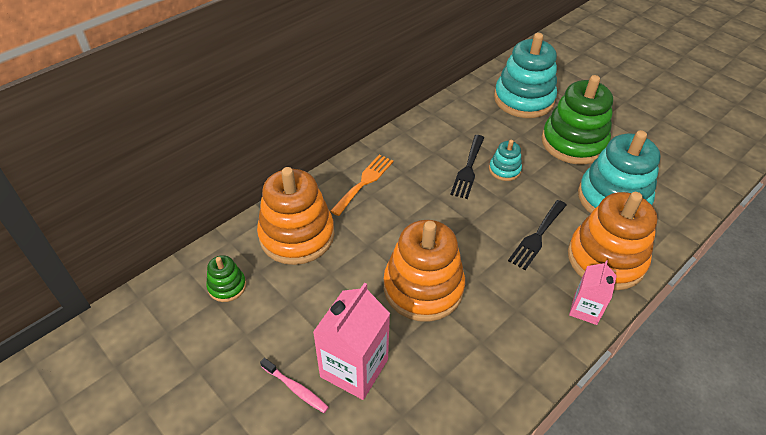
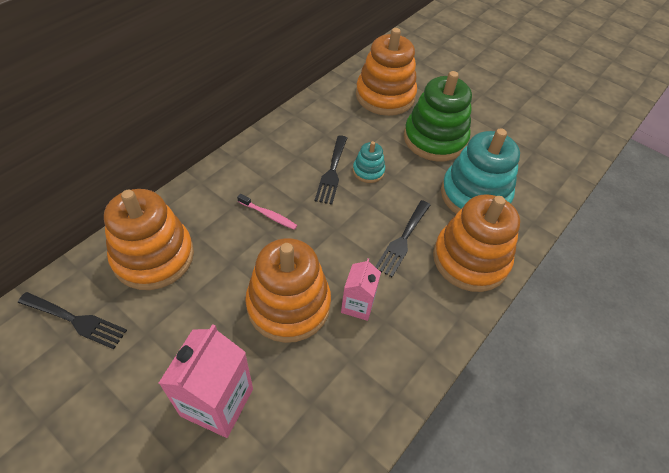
camera: 10 degrees left, 5 degrees up
green stacking toy [206,255,246,302] -> black fork [18,292,127,349]
pink toothbrush [260,358,329,413] -> pink toothbrush moved to [237,194,298,230]
orange fork [330,154,394,216] -> none
turquoise stacking toy [494,33,557,118] -> orange stacking toy [356,28,417,116]
pink carton [569,260,617,325] -> pink carton moved to [341,258,381,321]

